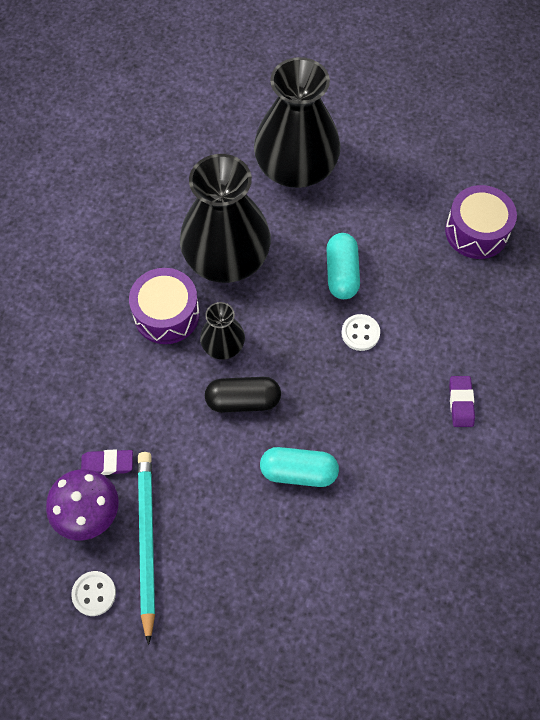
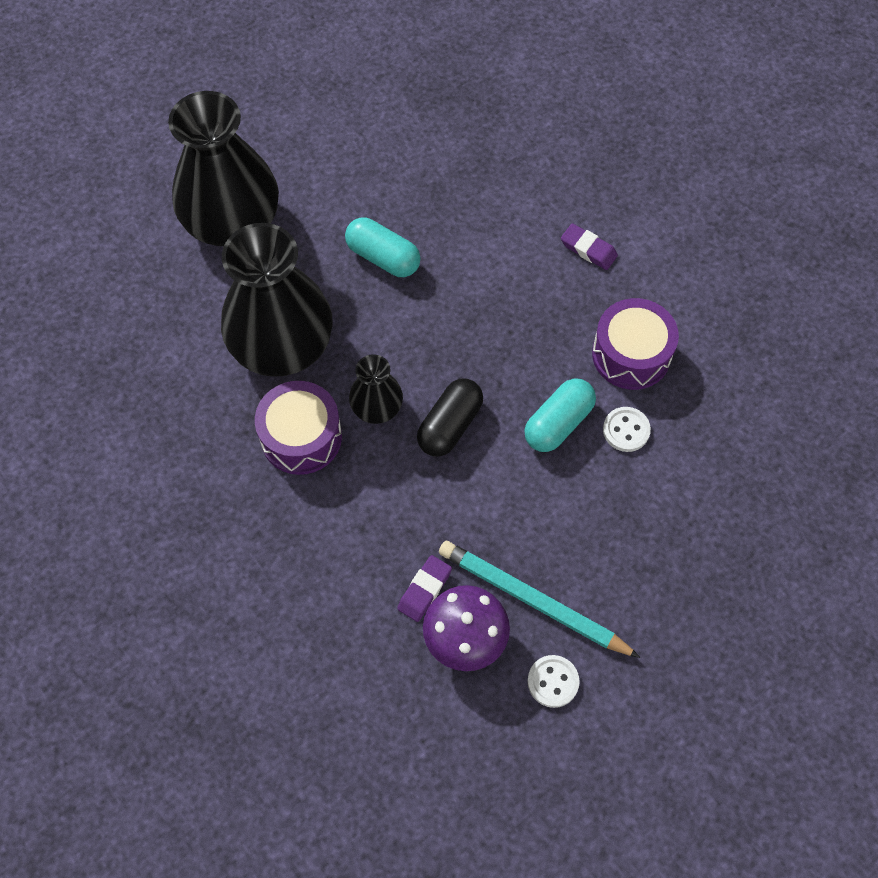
camera: 55 degrees left, 0 degrees up
white button [341,314,380,351] -> white button moved to [603,407,651,452]
purple drum [445,185,517,259] -> purple drum moved to [592,298,679,390]

